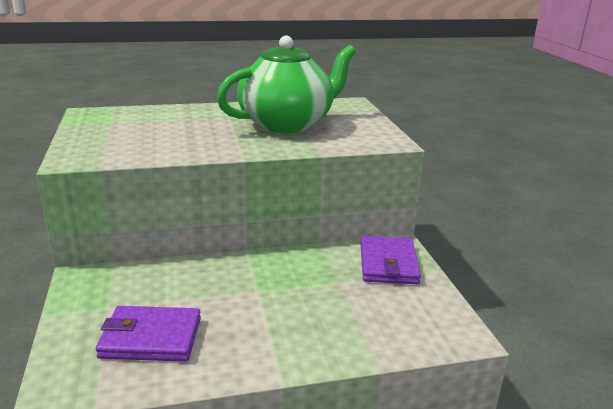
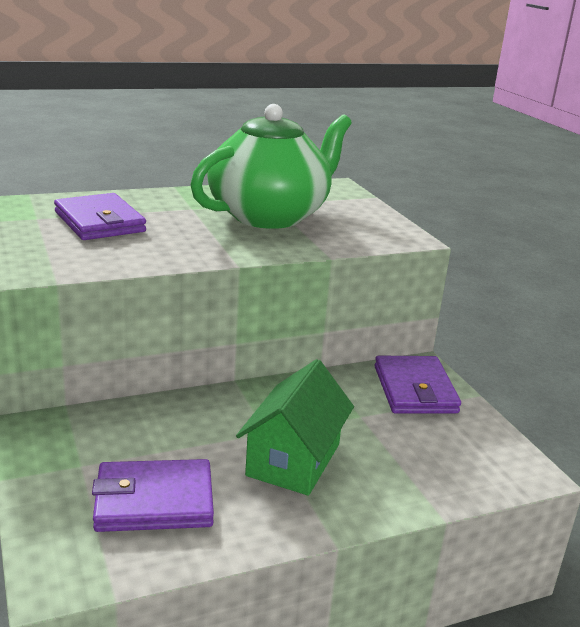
camera: 10 degrees left, 0 degrees up
none -> purple wallet [54,193,146,240]
none -> green house [236,359,354,496]

